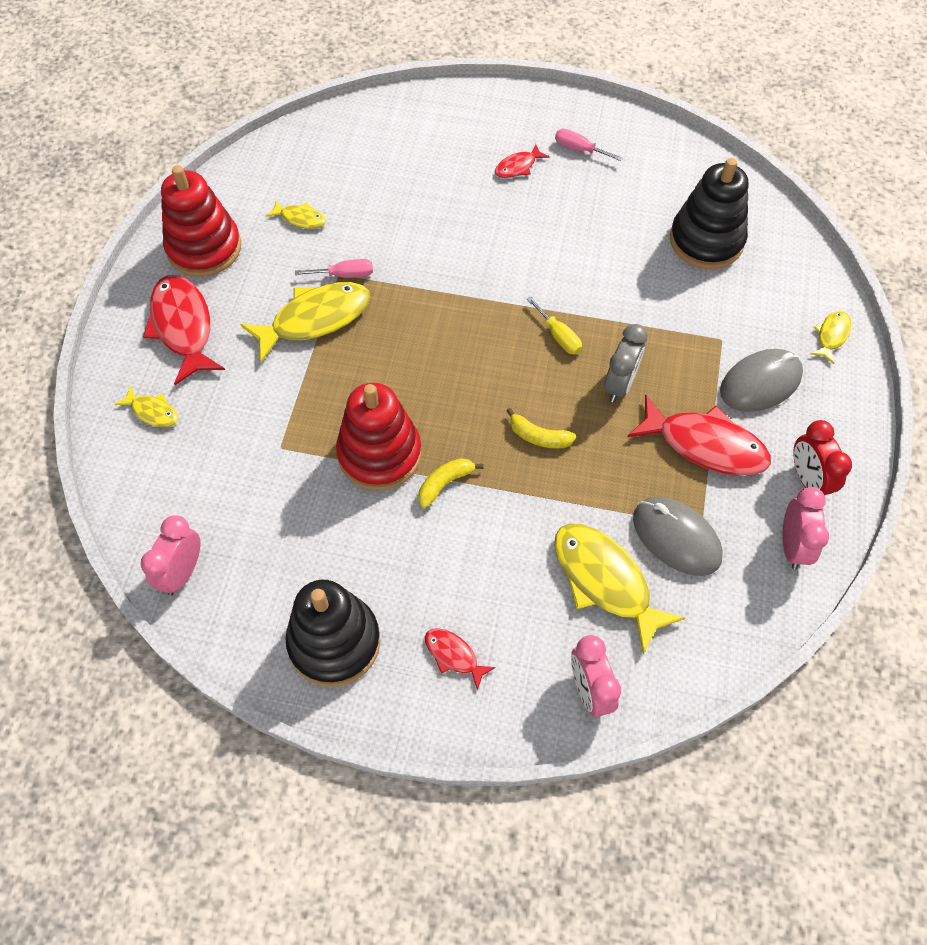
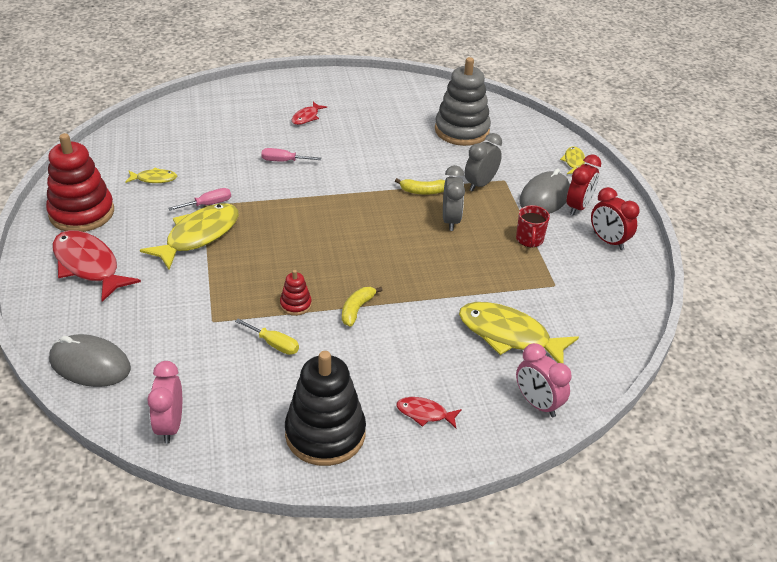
camera: 25 degrees left, 20 degrees down
yellow fish [114,386,178,427] -> none
red stacking toy [336,382,421,491] -> red stacking toy [280,270,312,316], size x0.45
yellow banana [506,408,576,449] -> yellow banana moved to [395,178,445,195]
yellow screwdriver [527,297,582,355] -> yellow screwdriver moved to [235,319,299,355]
pink screwdriver [555,129,623,161] -> pink screwdriver moved to [261,148,321,162]
red fish [627,394,771,476] -> red mug [516,205,550,247]
grey mouse [633,497,723,576] -> grey mouse moved to [49,334,131,387]
black stacking toy [670,158,749,269] -> grey stacking toy [435,57,491,146]
pink clock [783,487,829,569] -> none
none -> grey clock [465,133,502,192]
none -> red clock [567,154,601,216]

